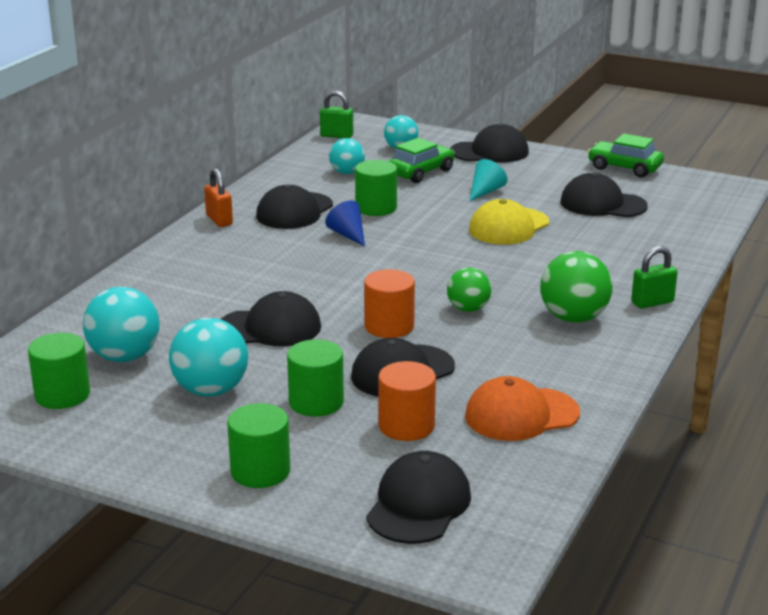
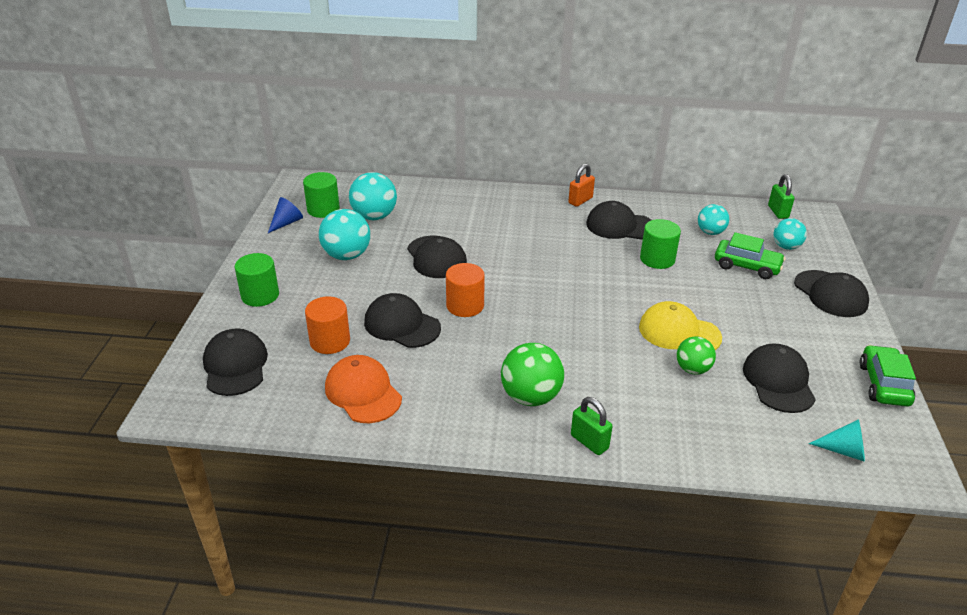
camera: 70 degrees right, 10 degrees up
green cylinder [287,339,344,417] -> none
blue cone [325,200,365,247] -> blue cone moved to [268,197,303,233]
black cap [366,451,471,544] -> black cap turned 105 degrees counterclockwise [203,329,268,396]
green ball [447,267,491,312] -> green ball moved to [677,336,716,375]
turquoise cone [470,159,508,201] -> turquoise cone moved to [809,419,865,462]

